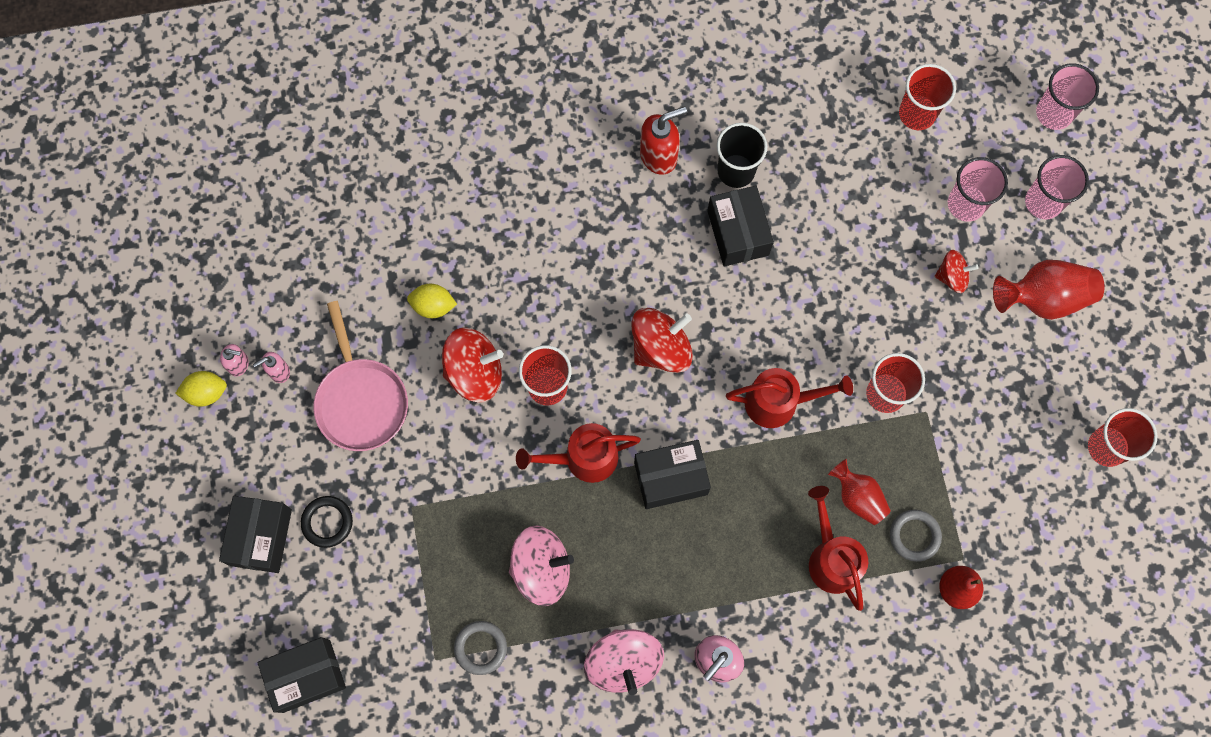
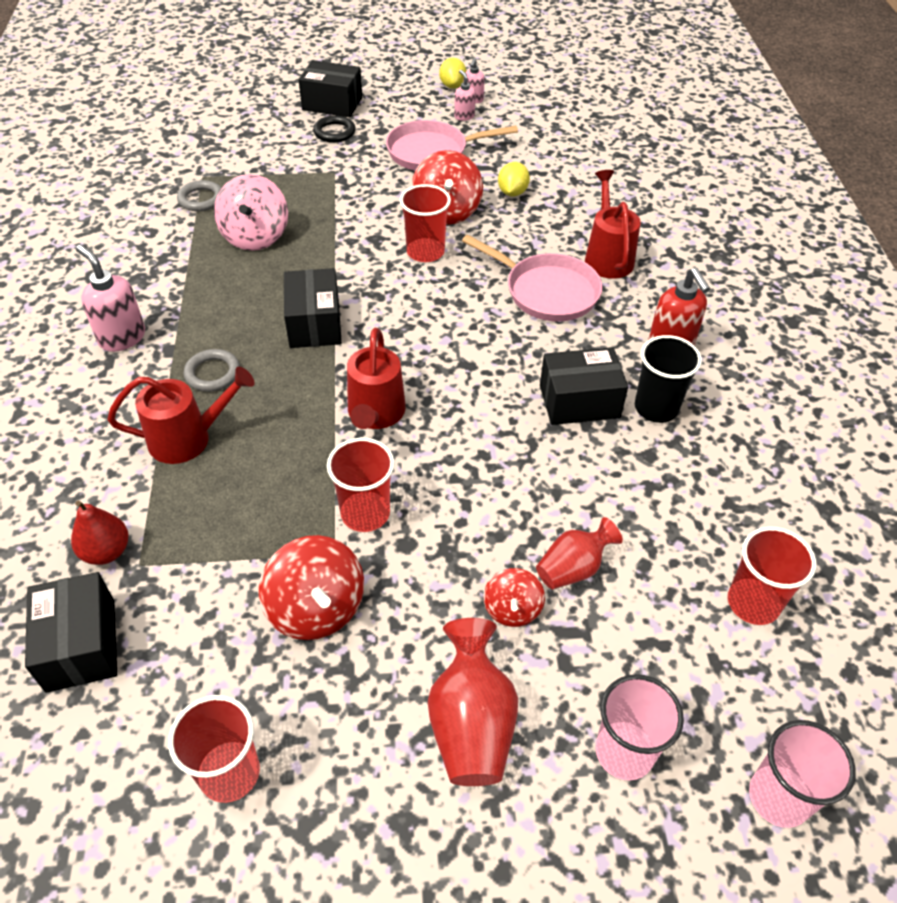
camera: 95 degrees right, 25 degrees down
black box [257,637,346,713] -> black box moved to [25,572,117,693]
red watering can [516,423,641,483] -> red watering can moved to [585,170,641,279]
pink spinning top [584,629,664,695] -> none
red spinning top [631,308,693,373] -> red spinning top moved to [259,535,364,640]
red vase [828,459,891,525] -> red vase moved to [536,517,623,589]
grey ring [890,510,942,562] -> grey ring moved to [184,349,240,392]
pink cup [948,157,1008,222] -> none
none -> pink pan [462,235,602,322]

